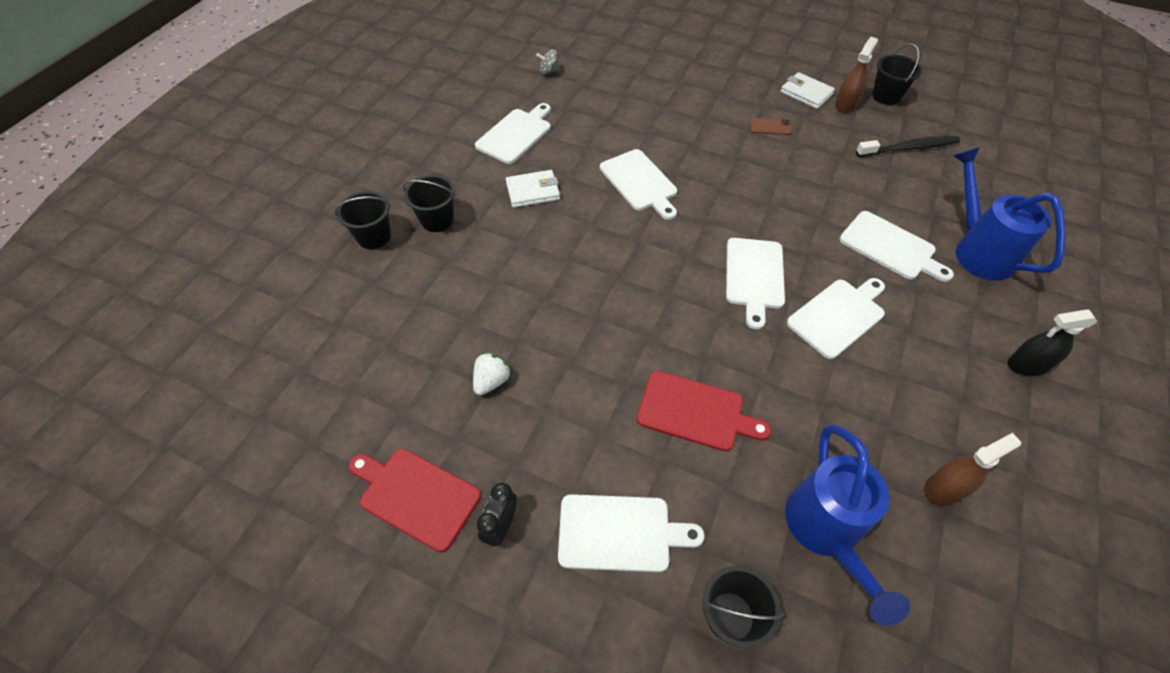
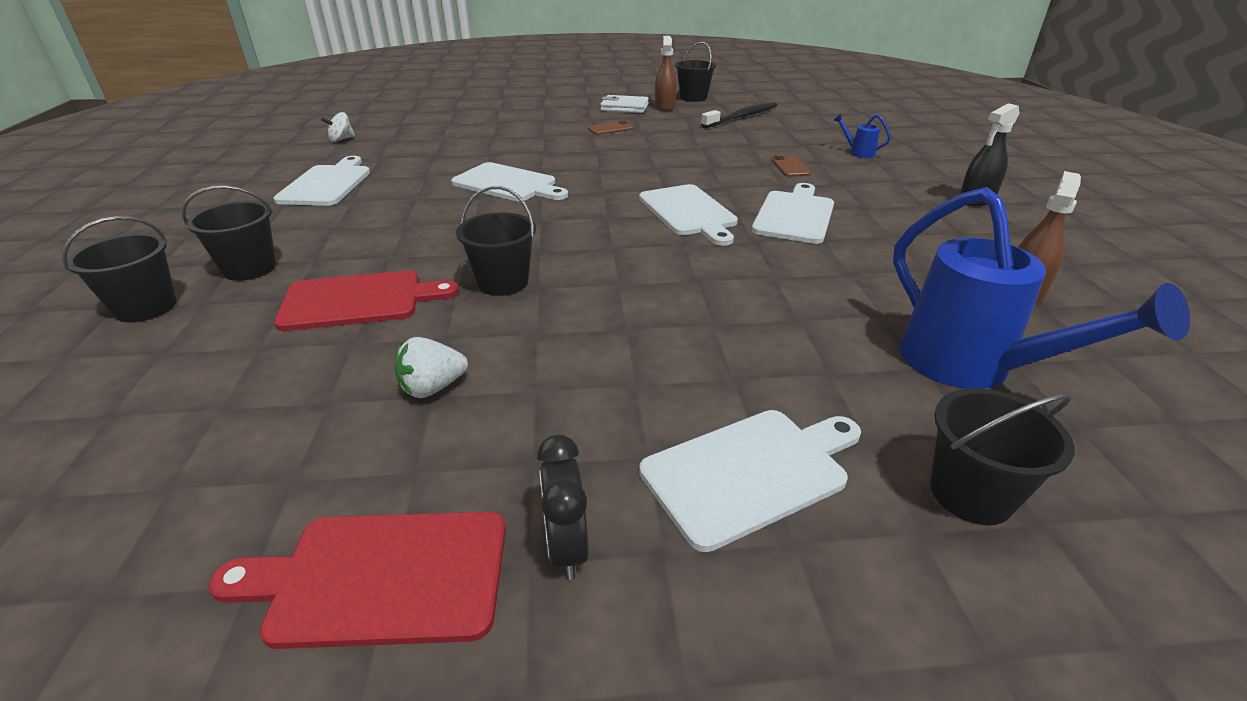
camera: 30 degrees left, 20 degrees down
white strawberry [473,352,511,395] -> white strawberry turned 120 degrees counterclockwise [395,337,468,398]
white wallet [506,170,560,208] -> none
grey spinning top [536,49,560,75] -> white spinning top [321,112,355,142]
red cutting board [637,371,771,451] -> red cutting board moved to [274,271,459,331]
white cutting board [839,211,954,282] -> brown phone [771,156,811,177]
blue watering can [952,147,1066,281] -> blue watering can [833,113,891,158], size x0.41
none -> black bucket [456,186,536,296]

